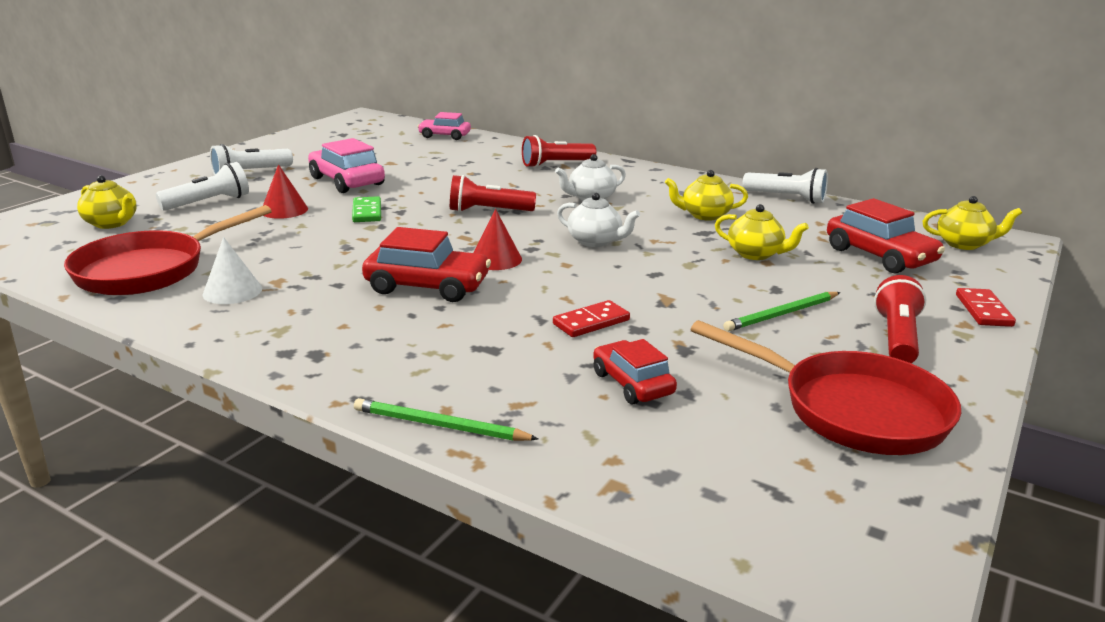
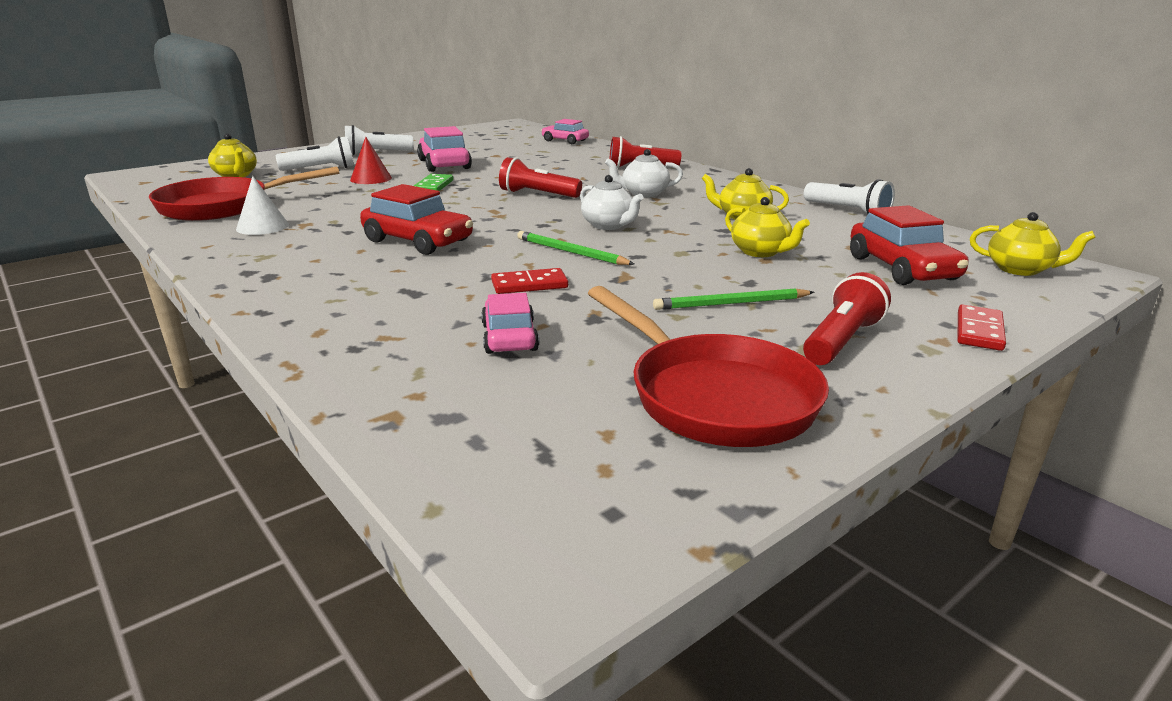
camera: 20 degrees right, 0 degrees up
green pencil [354,398,538,441] -> green pencil moved to [517,231,634,265]
red cone [473,209,522,270] -> none
red car [593,339,677,404] -> pink car [481,293,539,354]

